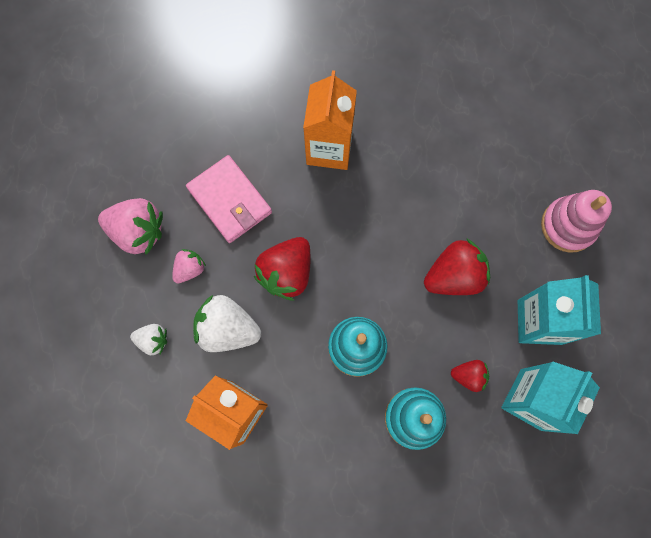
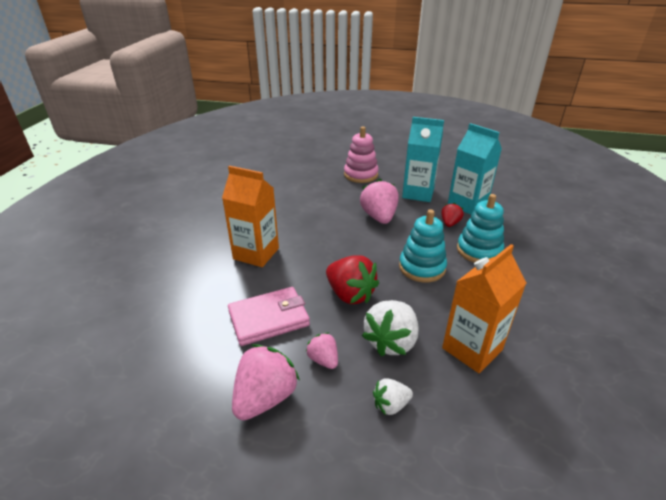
camera: 75 degrees left, 40 degrees down
white strawberry [130,324,167,355] -> white strawberry turned 135 degrees counterclockwise [373,378,413,416]
red strawberry [424,238,490,295] -> pink strawberry [360,179,398,224]

